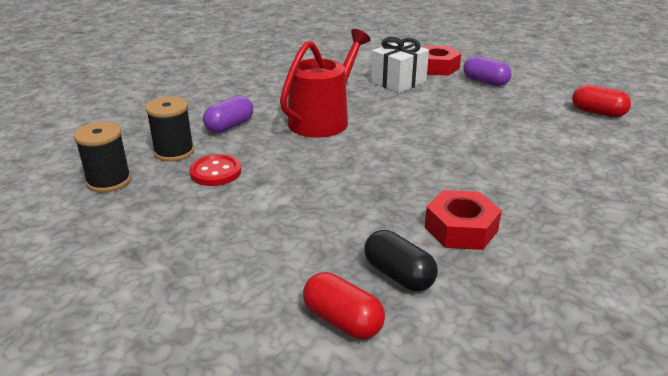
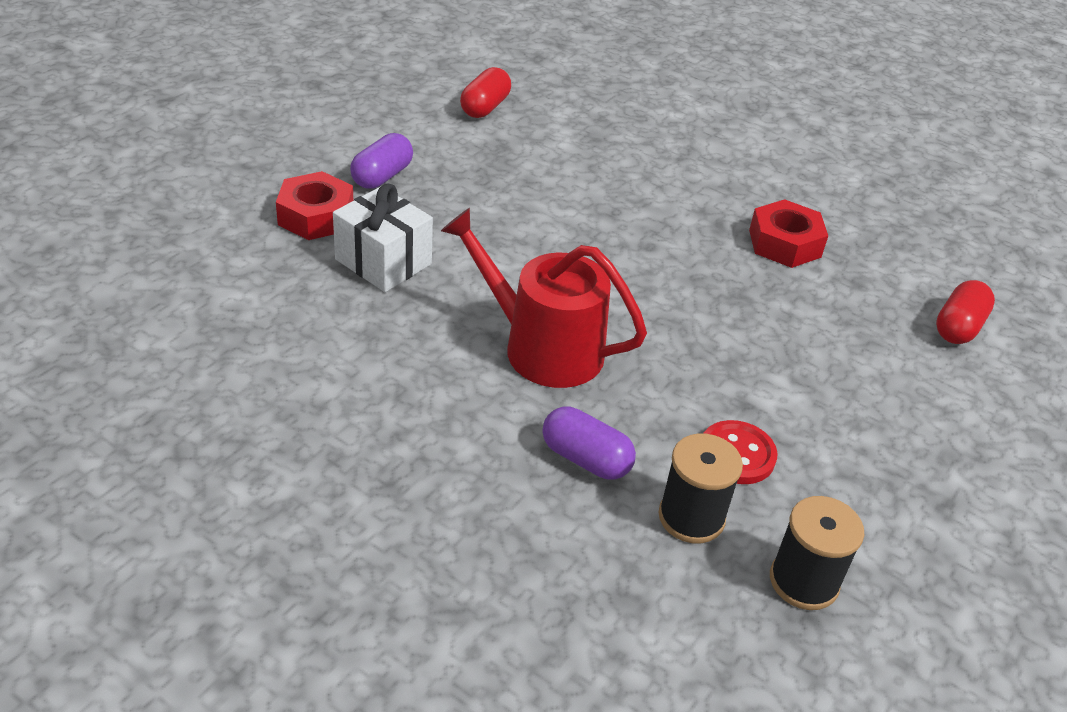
camera: 100 degrees left, 10 degrees up
black capsule [364,230,438,291] -> none

